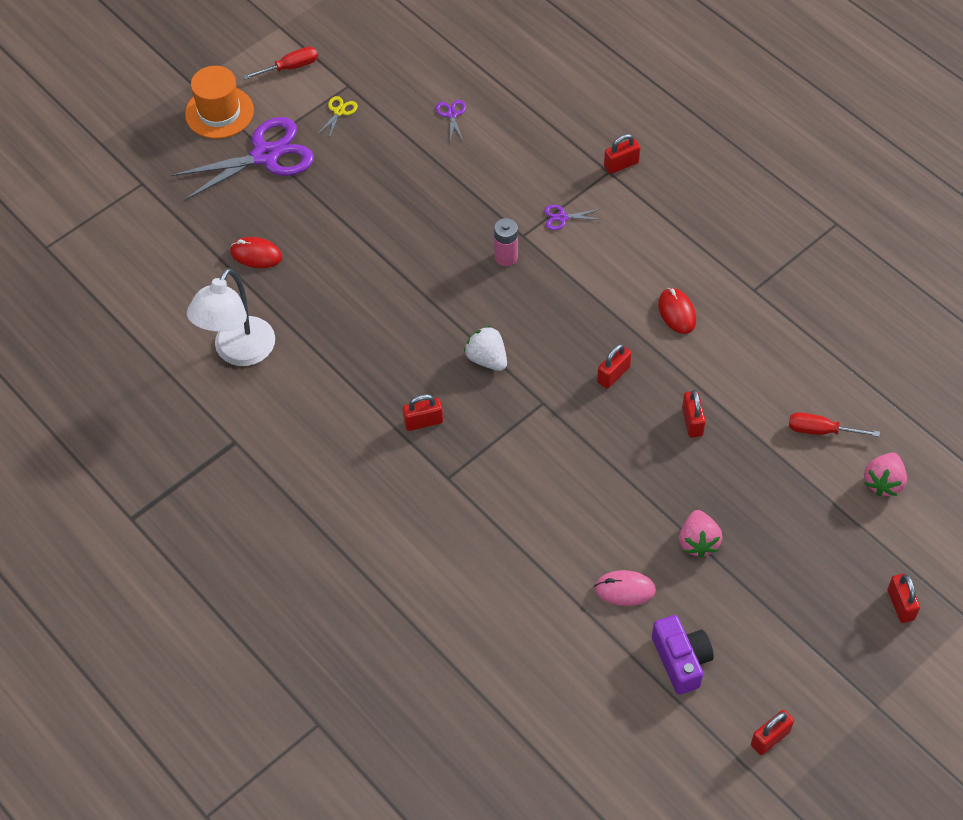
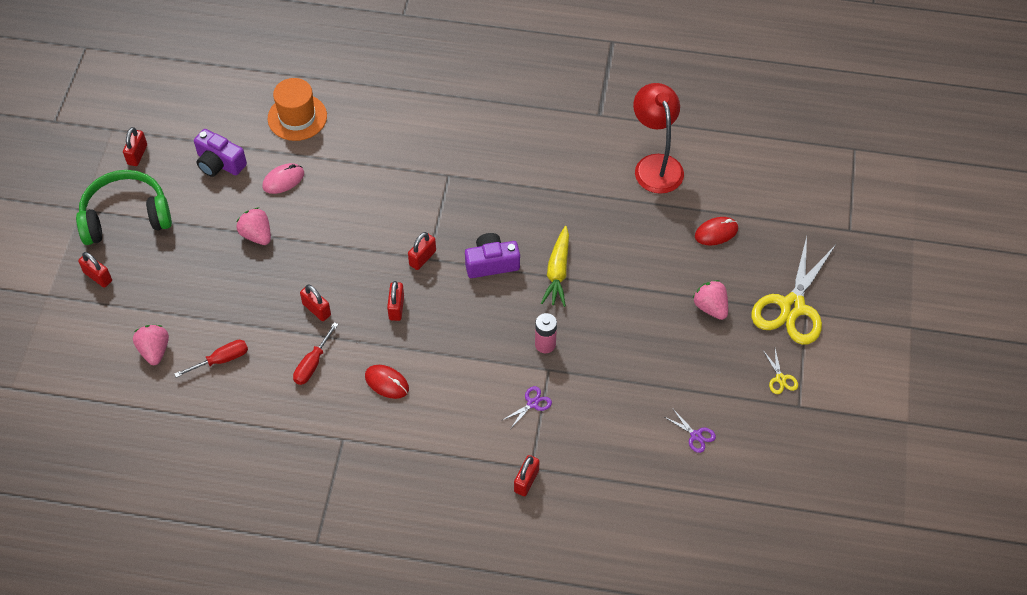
camera: 140 degrees right, 0 degrees up
purple scissors [171,117,314,201] -> yellow scissors [751,236,835,345]
orange hat [185,66,254,139] -> orange hat moved to [268,78,327,141]
white lamp [187,268,275,366] -> red lamp [633,83,684,194]
red screwdriver [243,47,318,80] -> red screwdriver moved to [293,322,338,385]
red padlock [403,394,443,431] -> red padlock moved to [408,232,436,270]
white strawberry [464,326,507,371] -> purple camera [465,233,520,278]
none -> green headphones [76,170,172,245]
none -> yellow carrot [541,226,569,307]
none -> pink strawberry [693,280,728,320]

